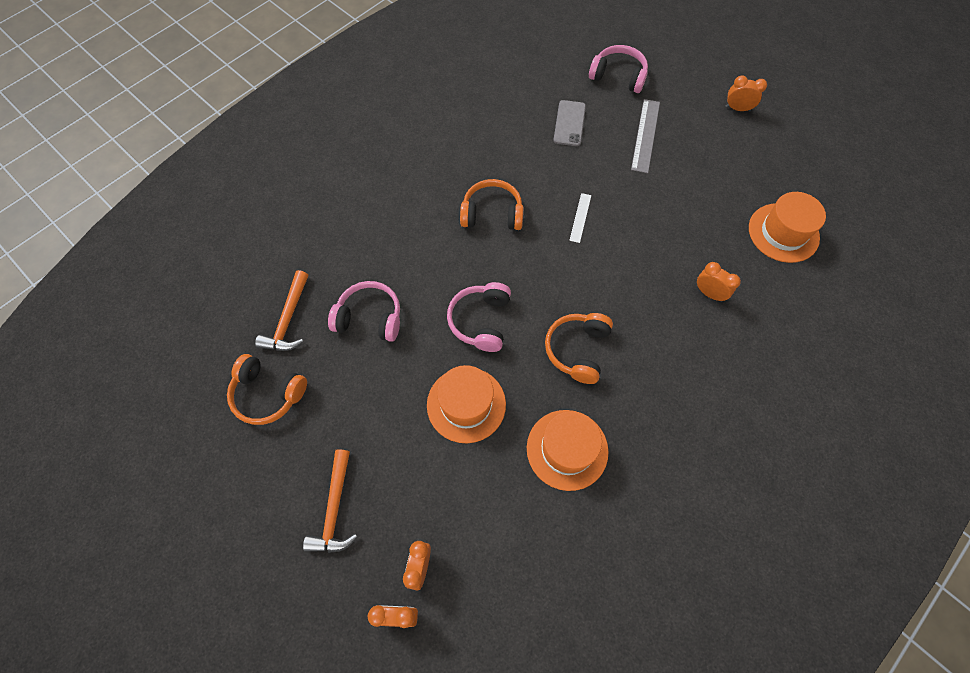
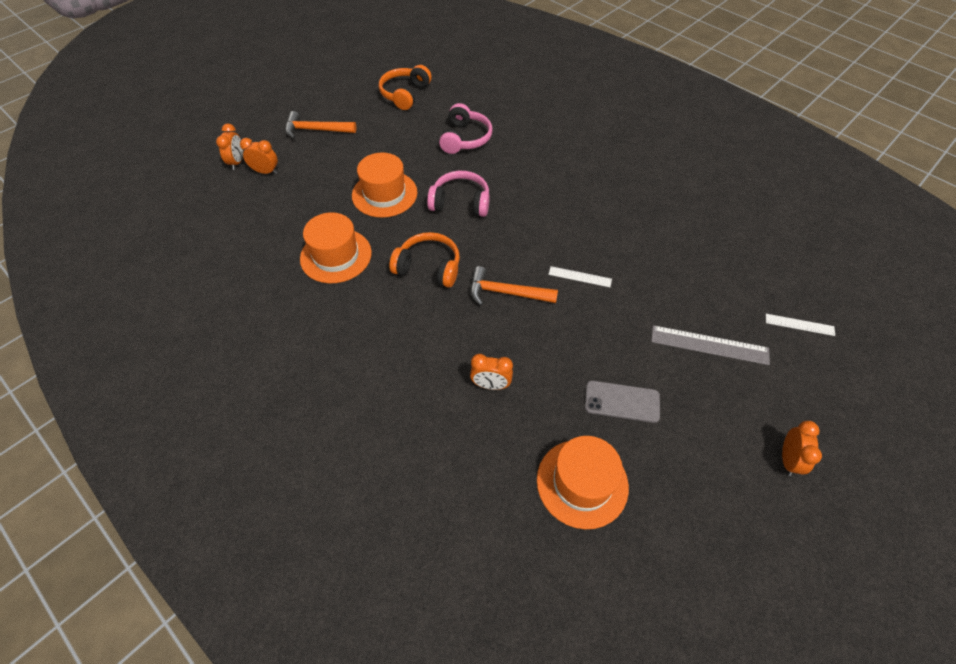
camera: 90 degrees right, 10 degrees down
orange hammer [255,270,308,351] -> orange hammer moved to [470,266,558,306]
orange headphones [460,179,523,230] -> none
grey phone [553,100,586,146] -> grey phone moved to [585,381,660,423]
pink headphones [589,45,648,93] -> white ruler [766,314,835,336]
orange clock [697,262,741,302] -> orange clock turned 60 degrees clockwise [470,354,513,390]

